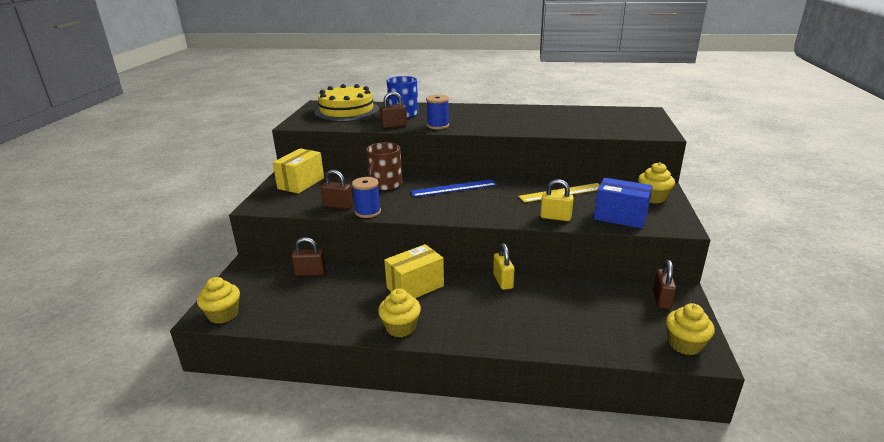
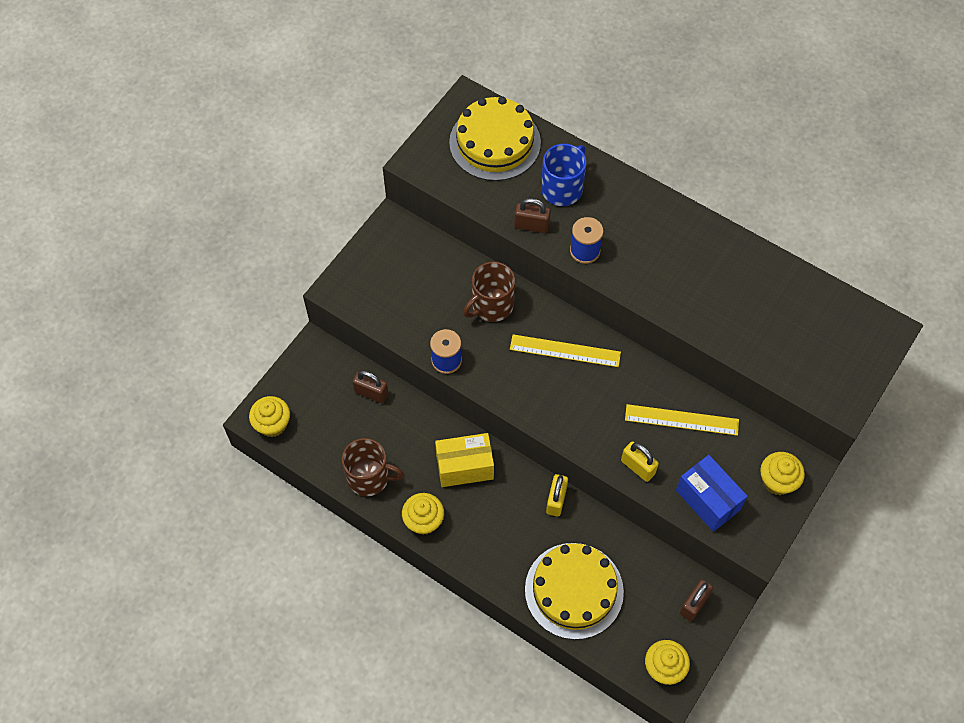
camera: 25 degrees right, 35 degrees up
yellow box [273,148,324,194] -> none
brown padlock [321,170,353,209] -> none
blue ruler [410,179,497,197] -> yellow ruler [510,335,621,367]
none -> brown mug [342,438,404,496]
none -> yellow cake [525,543,624,640]

